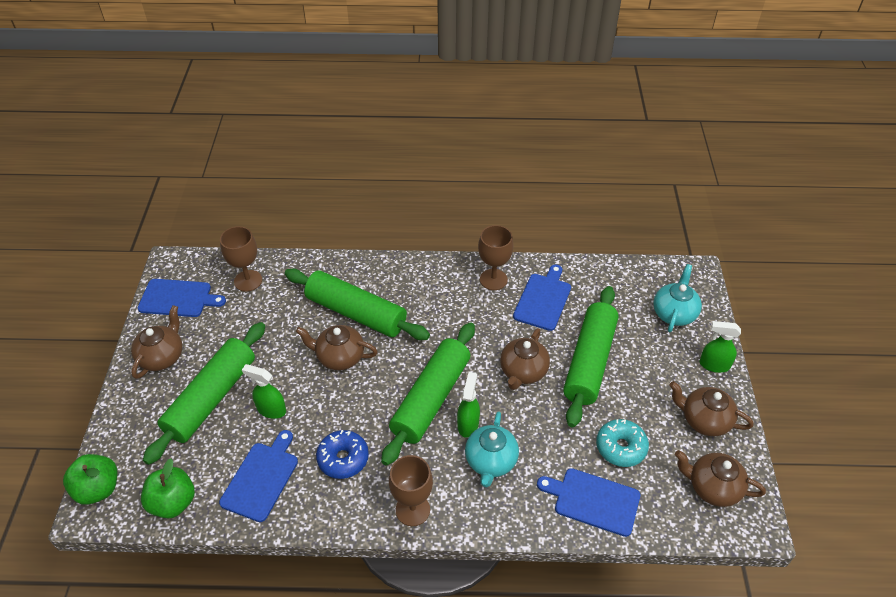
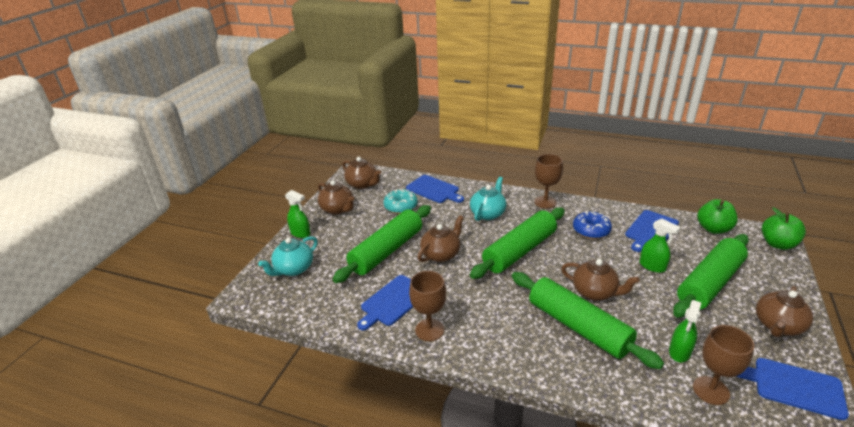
camera: 160 degrees left, 15 degrees down
green spray bottle [457,372,480,438] -> green spray bottle moved to [669,300,702,362]

